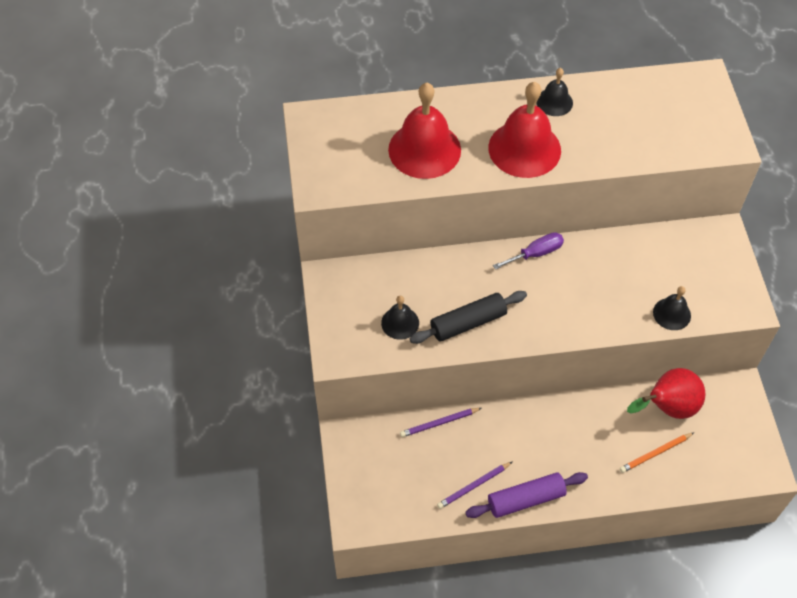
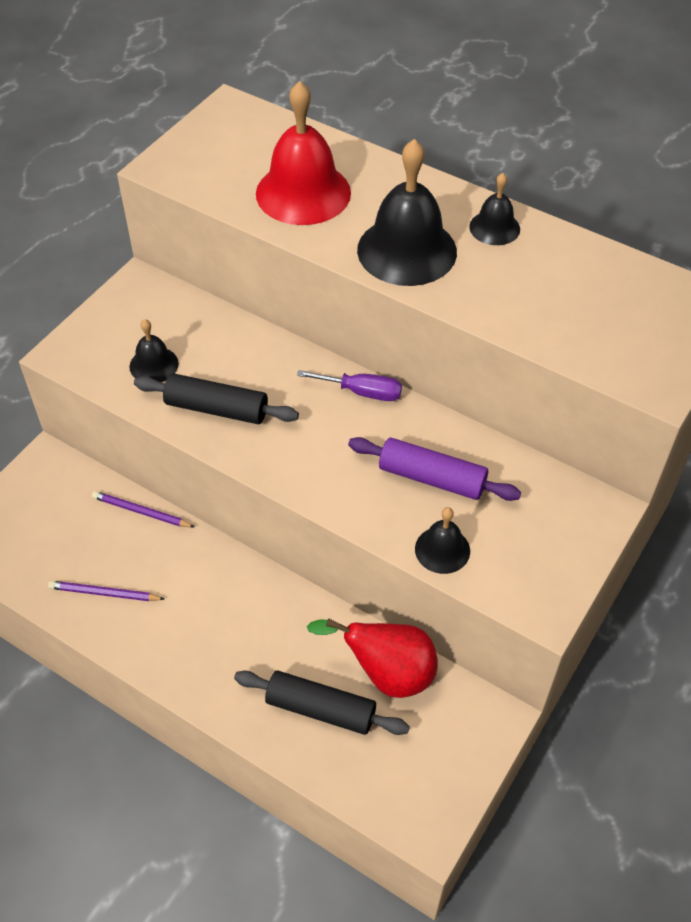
camera: 40 degrees right, 5 degrees down
purple rolling pin [465,472,588,518] -> purple rolling pin moved to [348,437,521,501]
red bell [488,82,561,178] -> black bell [357,139,457,286]
orange pencil [620,433,694,473] -> black rolling pin [234,671,410,735]

